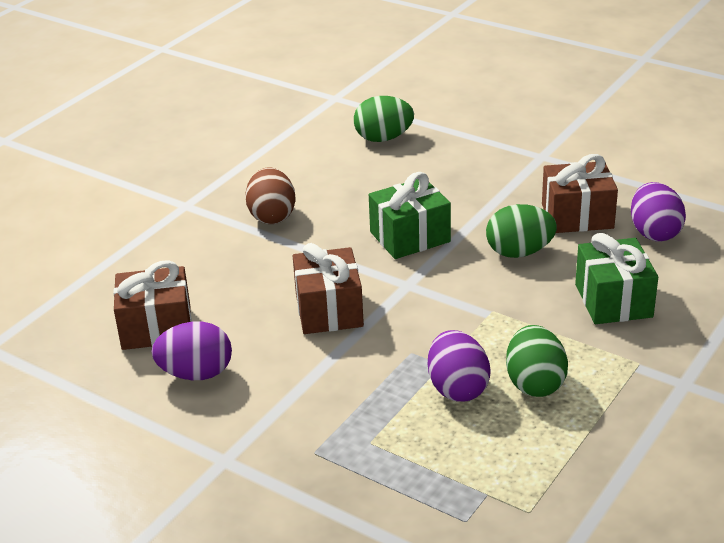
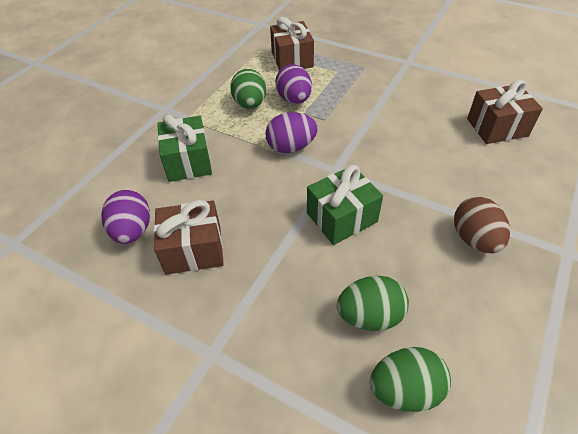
camera: 175 degrees right, 15 degrees up
purple egg [151,321,232,380] -> purple egg moved to [265,112,318,153]
brown gift [293,243,364,334] -> brown gift moved to [270,17,314,71]
green egg [486,204,557,258] -> green egg moved to [337,276,409,331]

